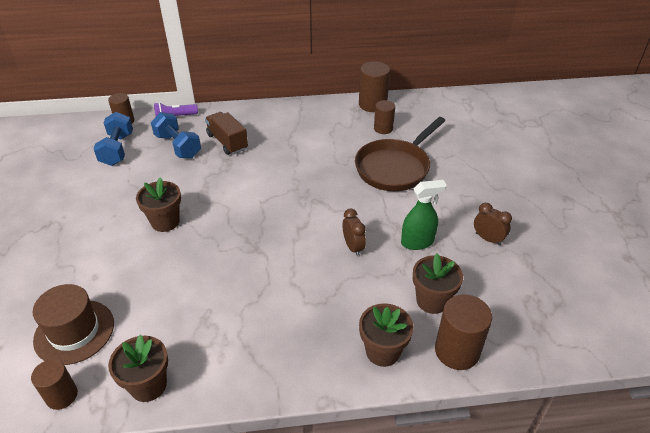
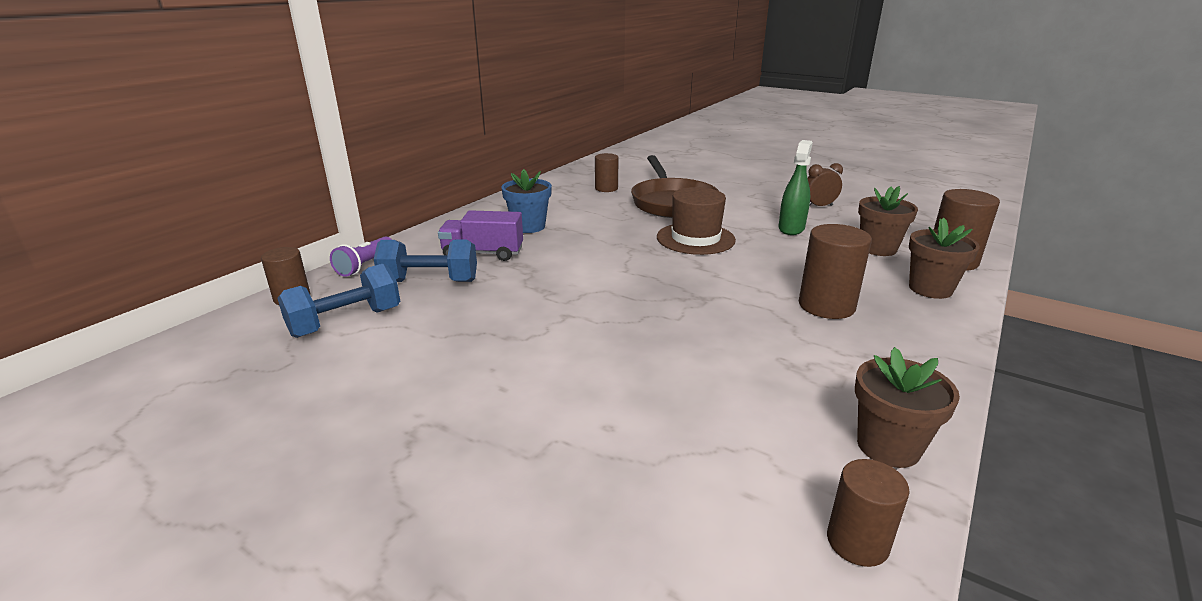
camera: 50 degrees left, 15 degrees down
brown hat [33,284,114,365] -> brown hat moved to [657,187,736,255]
blue dumbbell [93,112,133,166] -> blue dumbbell turned 75 degrees counterclockwise [277,264,400,338]
brown flower pot [136,177,181,232] -> none
brown truck [205,112,248,155] -> purple truck [438,210,523,261]
brown clock [343,209,366,257] -> none
brown cylinder [359,61,390,112] -> brown cylinder moved to [799,224,872,319]
none -> blue flower pot [501,169,552,233]

